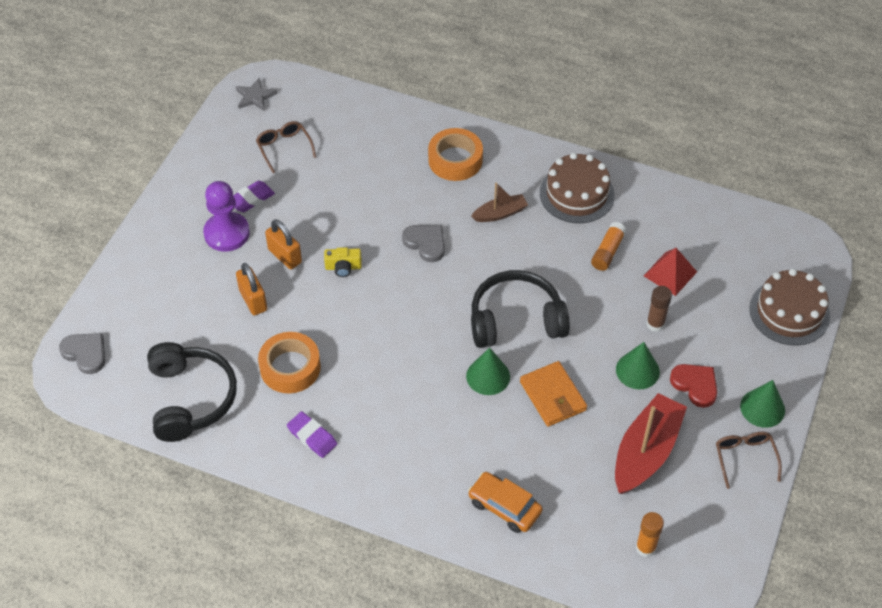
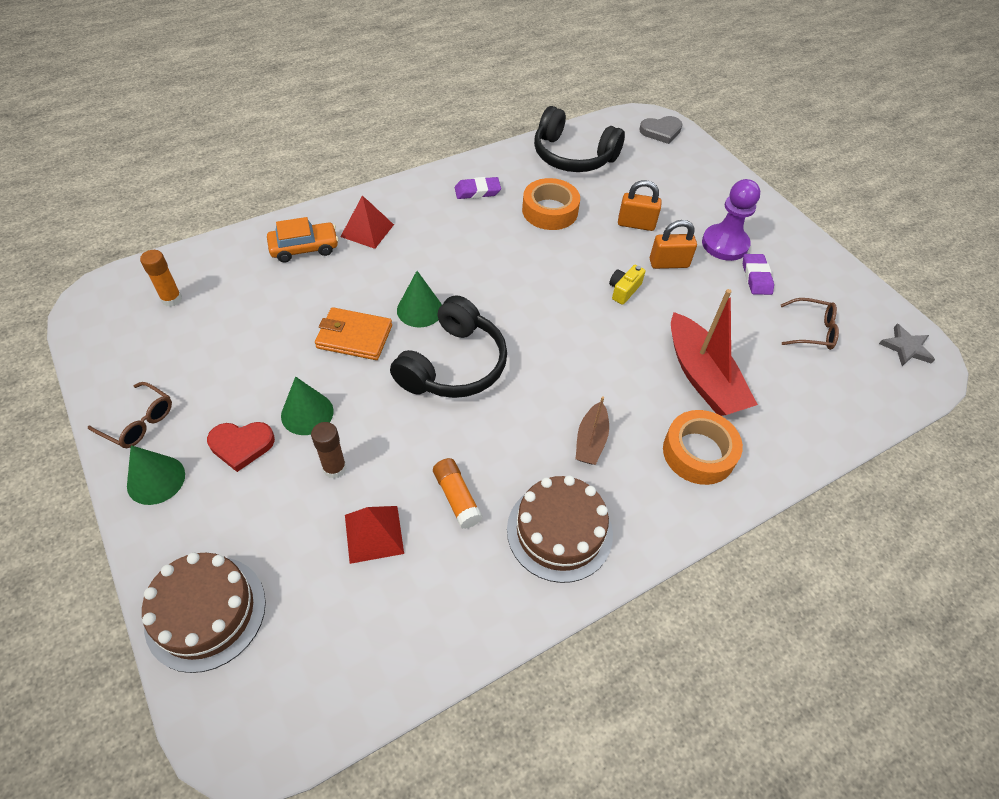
camera: 125 degrees right, 0 degrees up
grey heart [402,225,445,262] -> none
red boat [615,393,687,494] -> red boat moved to [671,289,758,416]
none -> red pyramid [340,195,394,249]

